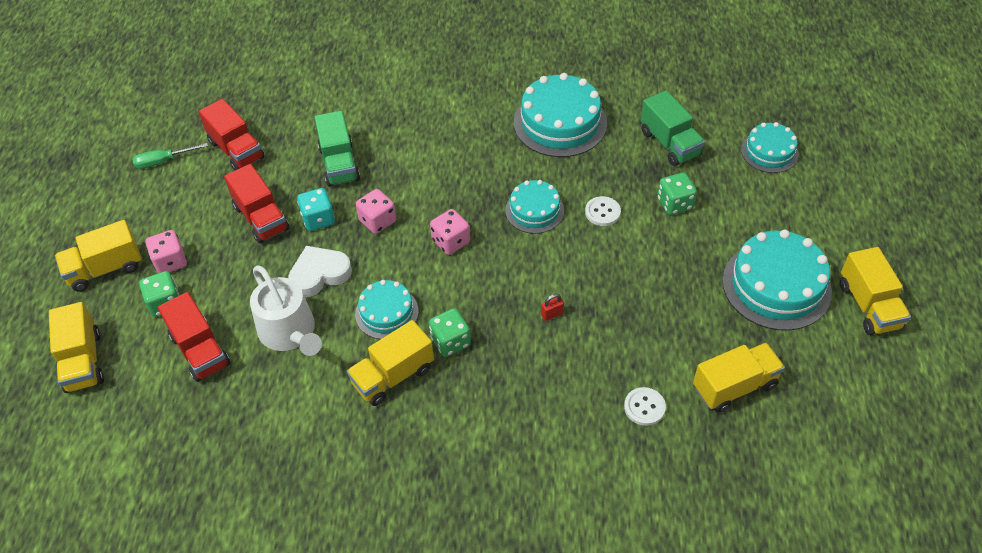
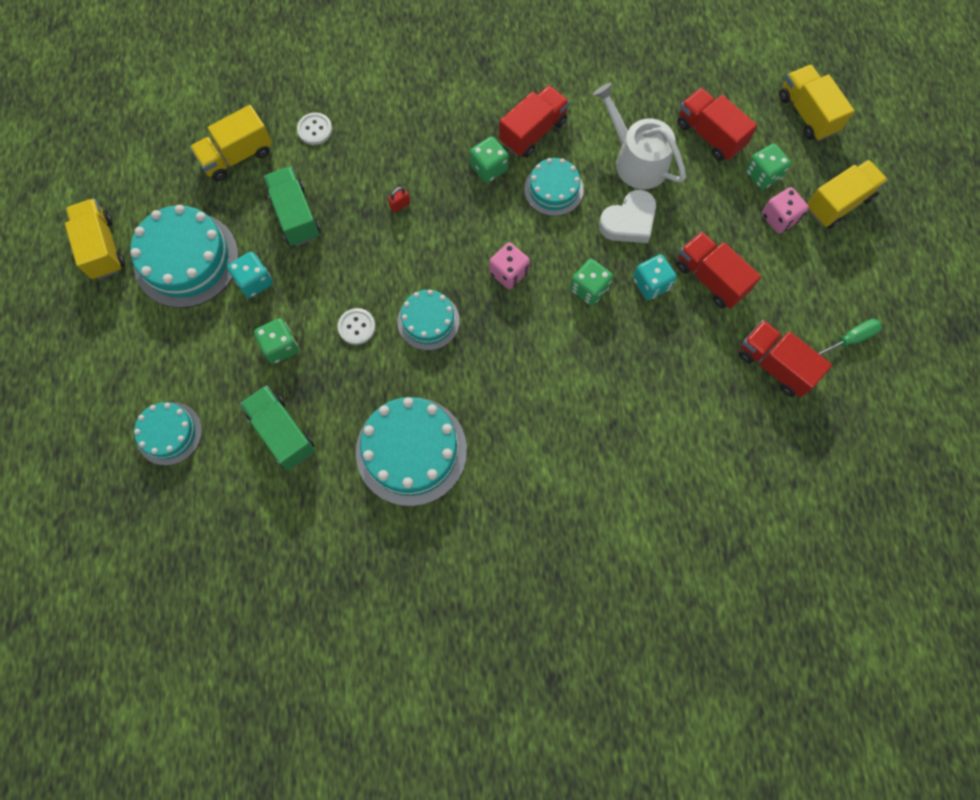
camera: 170 degrees right, 20 degrees up
green truck [314,111,360,187] -> green truck moved to [264,166,321,246]
yellow truck [347,320,434,406] -> red truck [499,85,570,158]
pink dice [356,189,396,234] -> green dice [570,259,613,306]
none -> turquoise dice [227,251,273,298]

